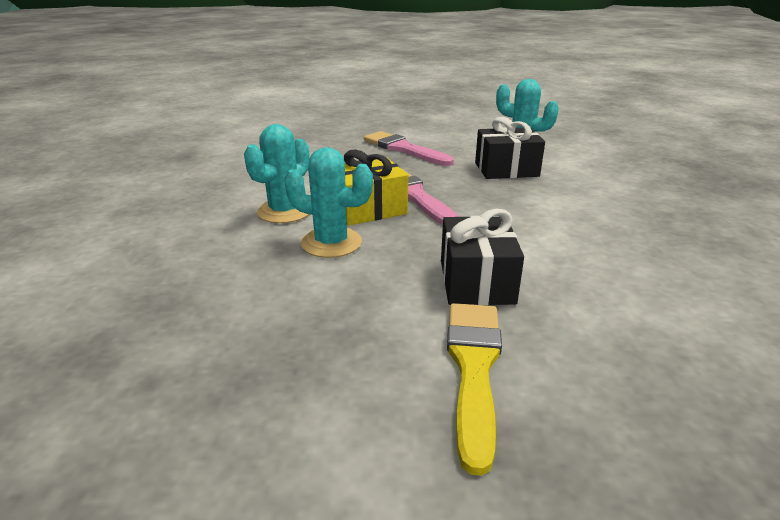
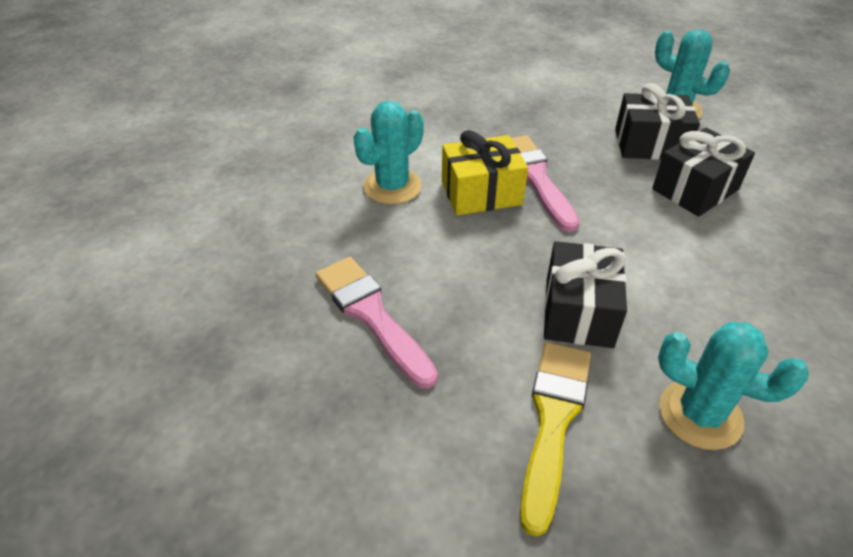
camera: 10 degrees right, 15 degrees up
turquoise cactus [284,147,373,258] -> turquoise cactus moved to [658,322,809,450]
pink brush [364,131,454,166] -> pink brush moved to [316,257,438,389]
none -> black gift [652,128,755,217]

